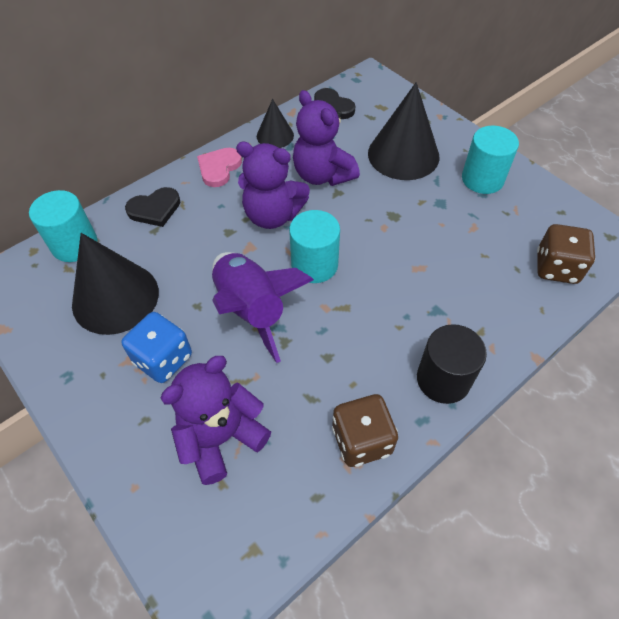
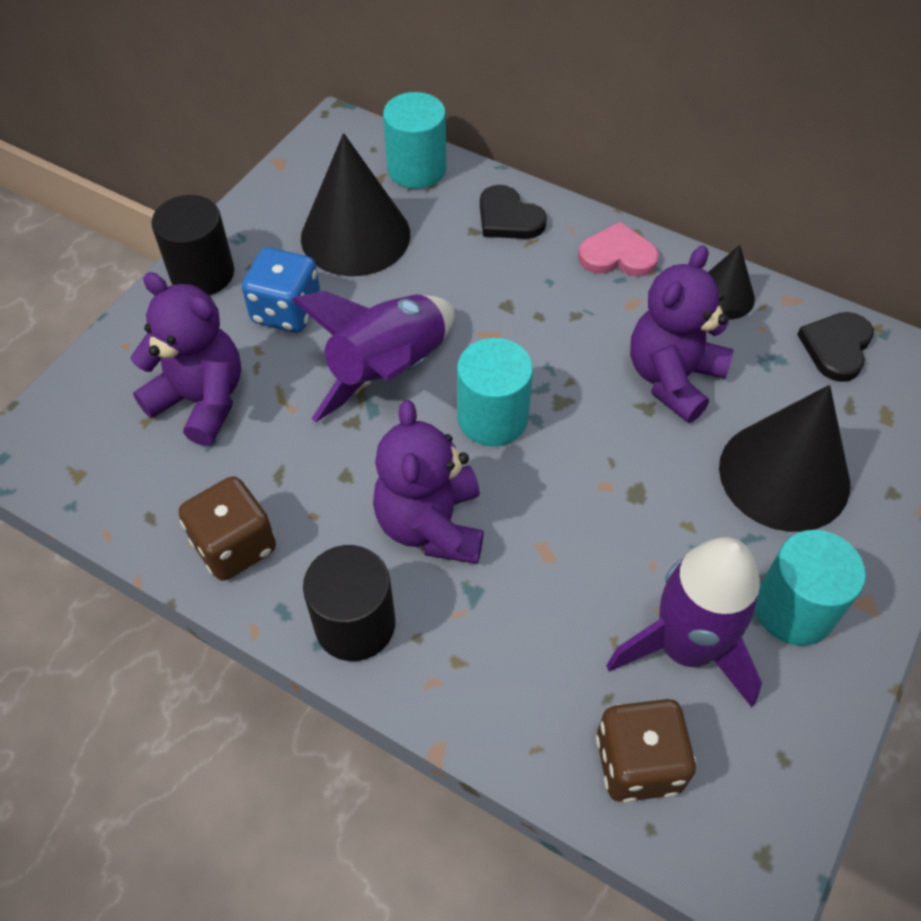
camera: 70 degrees right, 0 degrees up
purple teddy bear [236,142,310,229] -> purple teddy bear moved to [373,400,484,564]
none -> black cylinder [151,195,234,295]
none -> purple rocket [606,537,762,707]

